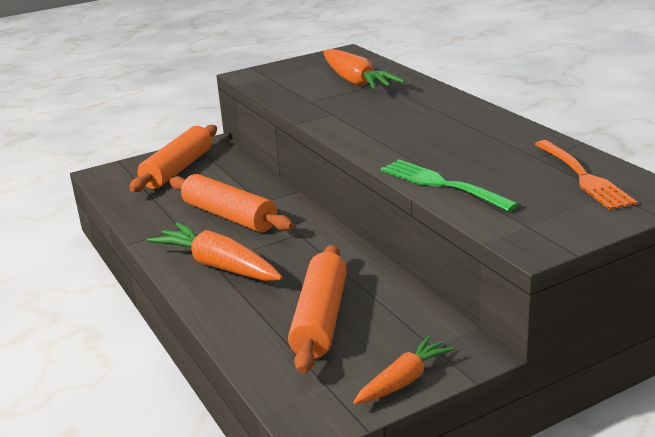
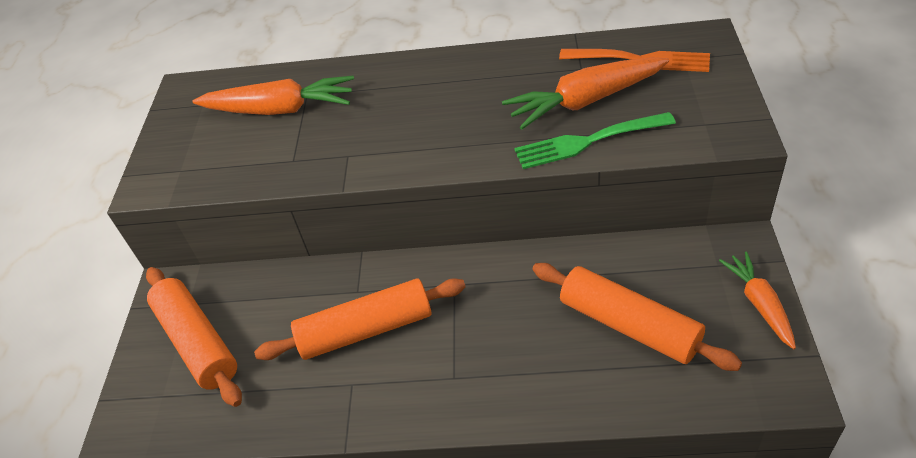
camera: 55 degrees left, 20 degrees up
orange carrot [147,222,282,281] -> orange carrot moved to [502,57,669,129]

